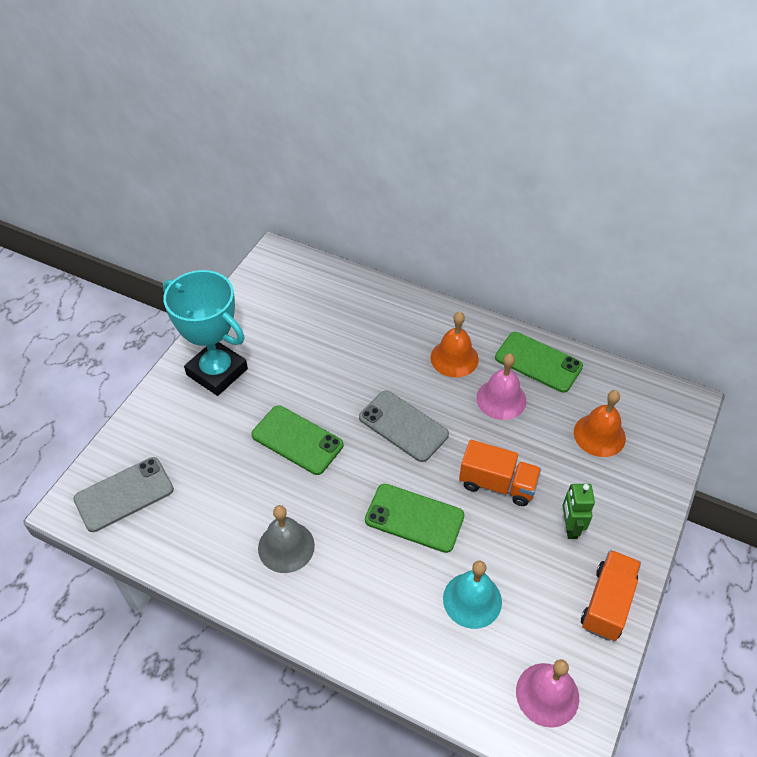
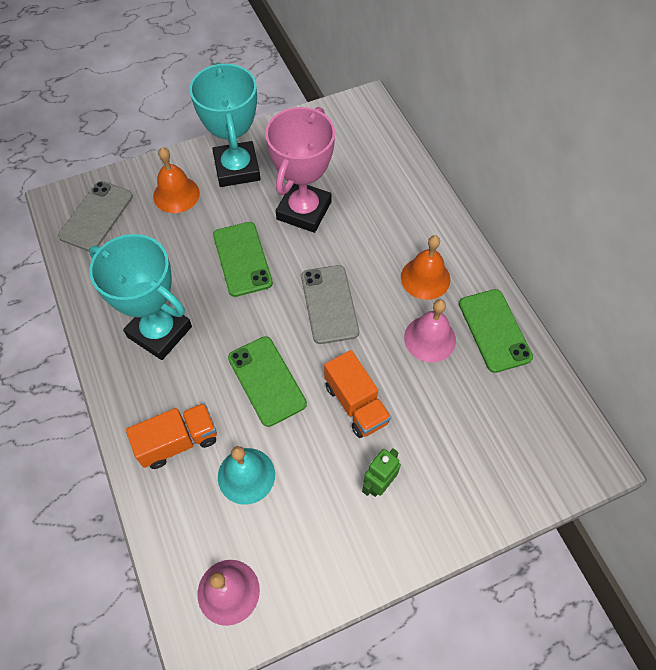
camera: 40 degrees right, 10 degrees up
grey phone [73,457,174,532] -> grey phone turned 75 degrees counterclockwise [58,181,133,251]
grey bell [258,505,315,573] -> turquoise trophy [89,234,192,360]
orange bell [574,390,626,457] -> orange bell moved to [153,147,200,213]
orange truck [581,550,641,641] -> orange truck moved to [126,403,217,469]
none -> pink trophy [265,107,335,233]

